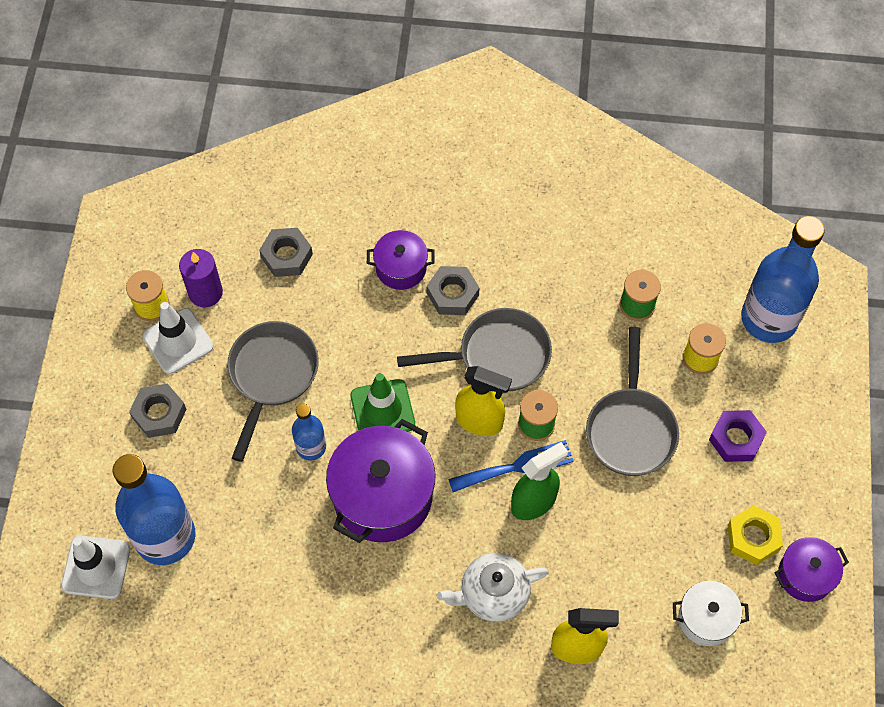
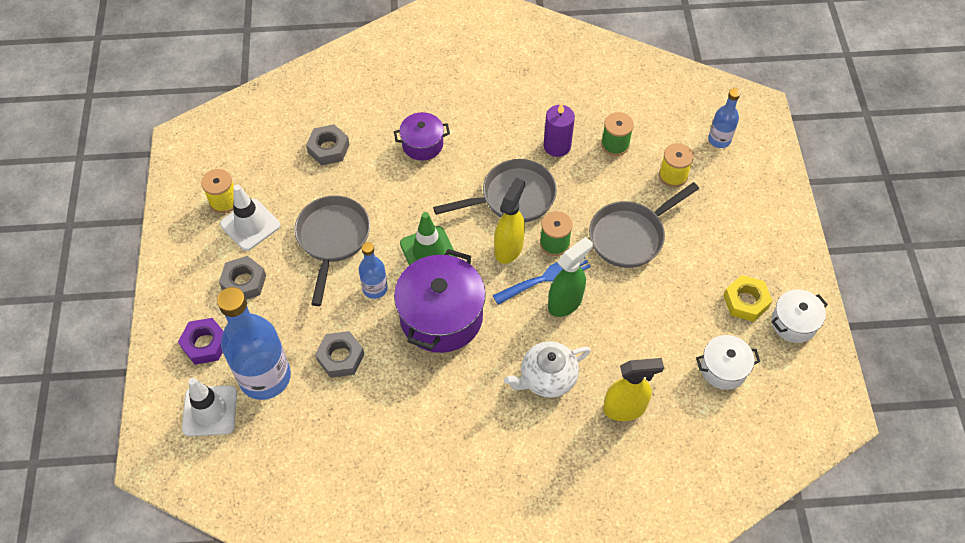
camera: 10 degrees left, 5 degrees down
purple candle [179,249,223,307] -> purple candle moved to [544,103,575,157]
grey nut [427,266,479,315] -> grey nut moved to [315,331,364,378]
yellow spray bottle [455,366,512,436] -> yellow spray bottle turned 75 degrees counterclockwise [494,178,525,264]
grey pan [586,327,679,476] -> grey pan turned 60 degrees clockwise [589,182,699,268]
purple nut [709,410,767,462] -> purple nut moved to [178,318,224,365]
blue bottle [741,216,825,343] -> blue bottle [708,88,740,148], size x0.51
purple pot [775,537,849,602] -> white pot [772,289,828,343]

